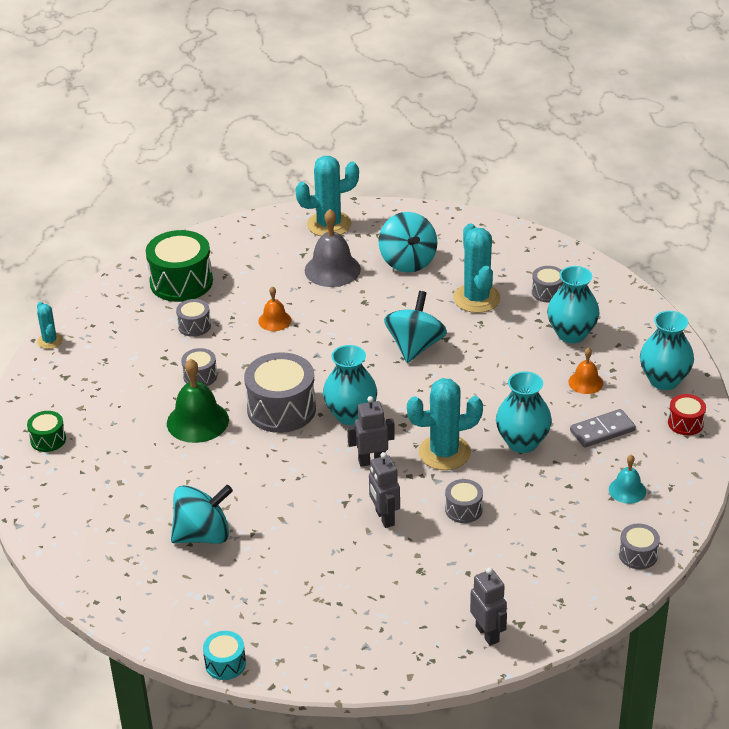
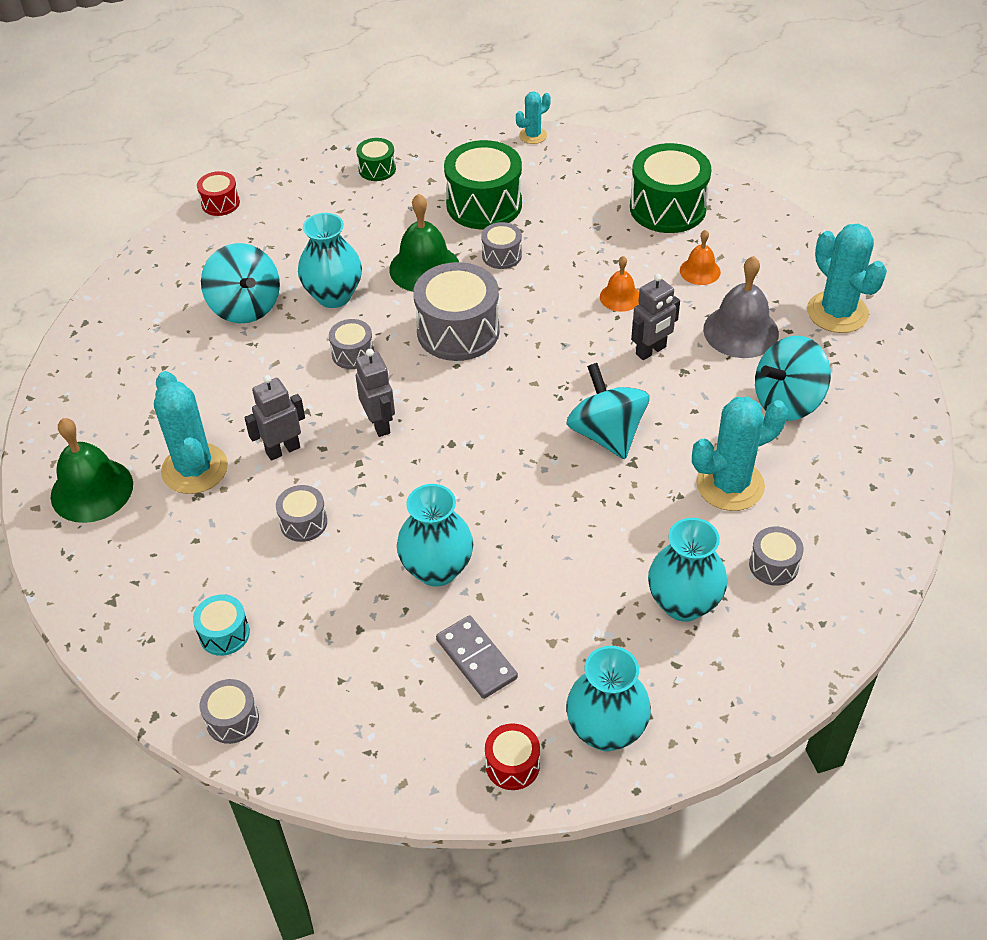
camera: 80 degrees right, 10 degrees up
grey drum [176,299,211,337] -> grey drum moved to [329,319,374,369]
turquoise drum [203,631,246,680] -> turquoise drum moved to [193,594,250,656]
turquoise vase [323,345,377,425] -> turquoise vase moved to [298,213,362,308]
turquoise spinning top [384,291,447,363] -> turquoise spinning top turned 120 degrees counterclockwise [566,363,649,459]
turquoise cactus [407,378,483,470] -> turquoise cactus moved to [154,371,228,494]
grey robot [470,567,507,646] -> grey robot moved to [631,274,680,360]
orange bell [568,347,603,394] -> orange bell moved to [680,229,721,285]
turquoise bell [609,455,646,504] -> none
none -> green bell [51,418,133,523]
none -> red drum [197,171,240,216]
none -> green drum [444,140,522,229]

